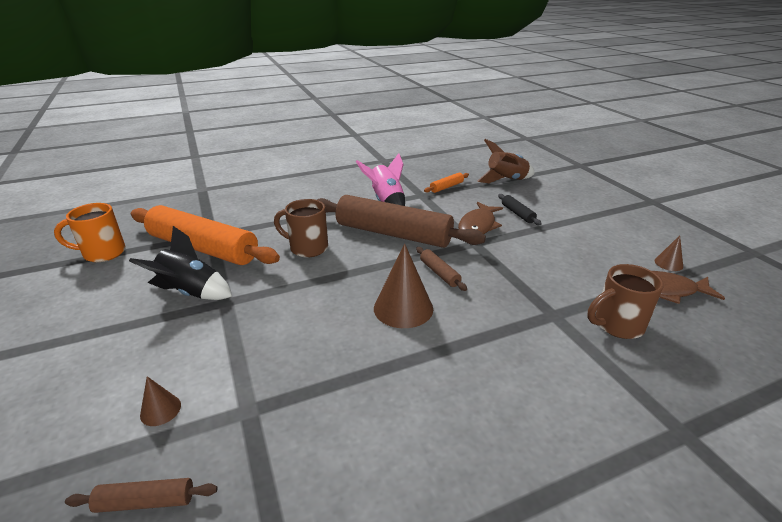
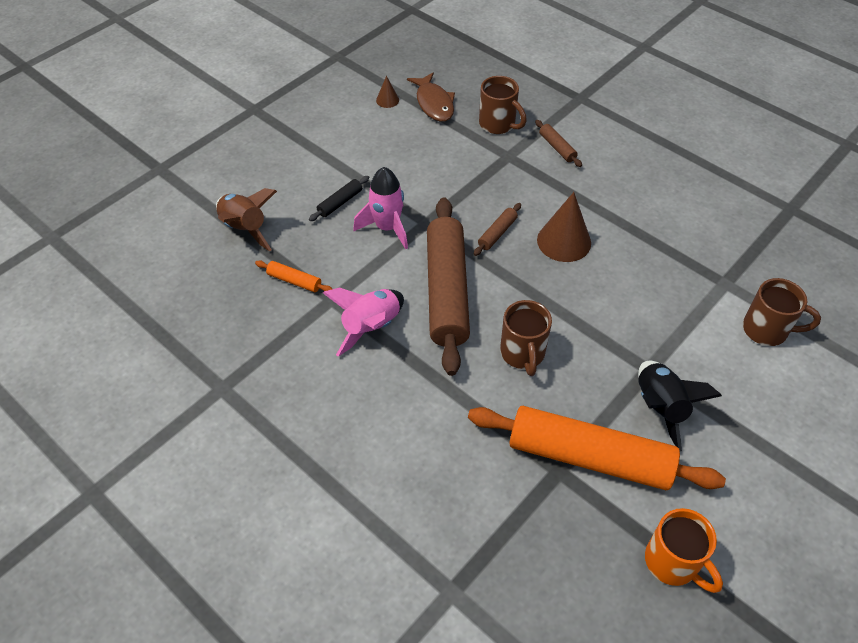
camera: 115 degrees left, 20 degrees up
brown rolling pin [65,478,218,513] -> brown rolling pin moved to [535,120,582,167]
orange rolling pin [131,205,280,265] -> orange rolling pin turned 75 degrees counterclockwise [468,406,726,490]
brown cone [140,376,181,426] -> brown mug [743,278,821,346]
brown fish [458,202,503,234] -> pink rocket [353,167,408,249]

